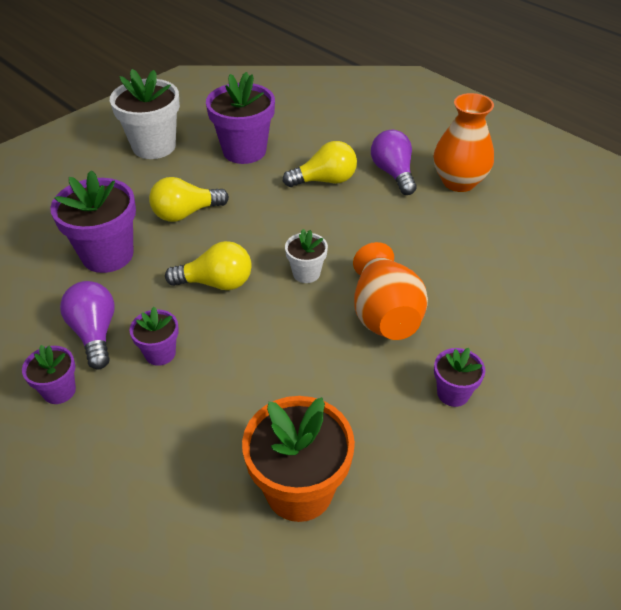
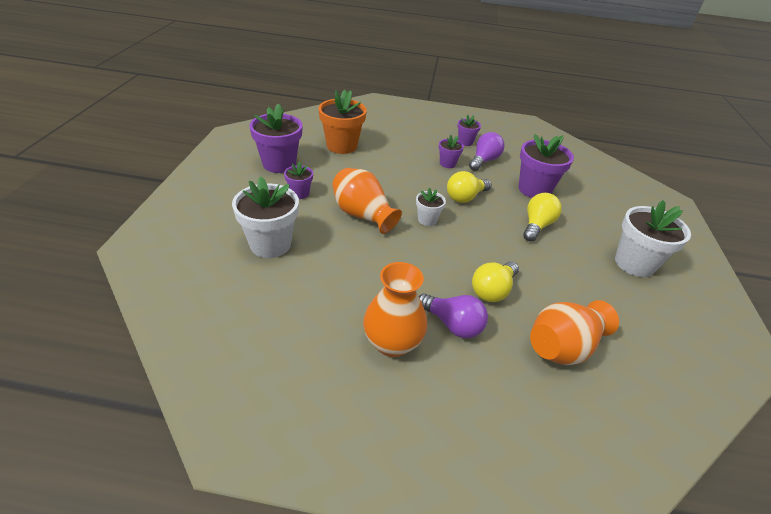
camera: 140 degrees right, 5 degrees down
purple light bulb [60,281,115,369] -> purple light bulb turned 90 degrees counterclockwise [469,132,505,171]
purple flower pot [206,72,275,164] -> purple flower pot moved to [249,103,303,173]
none -> white flower pot [232,176,299,258]
none -> orange vase [530,300,619,365]

